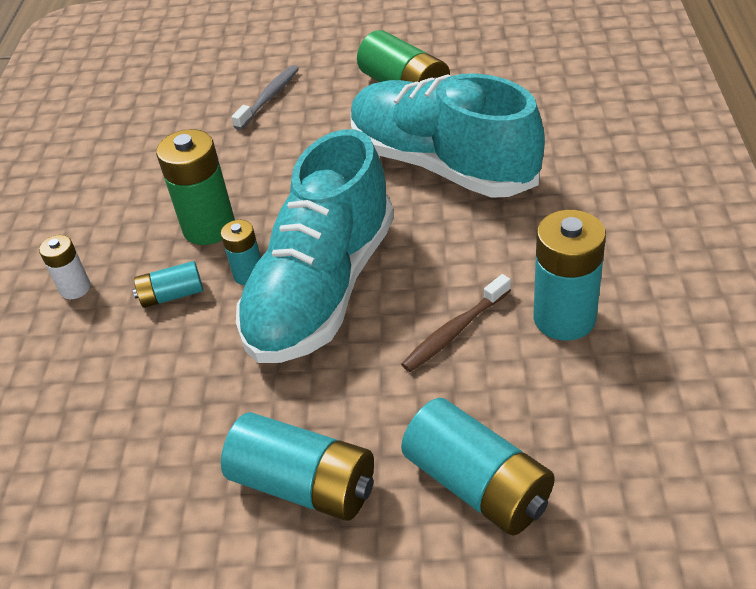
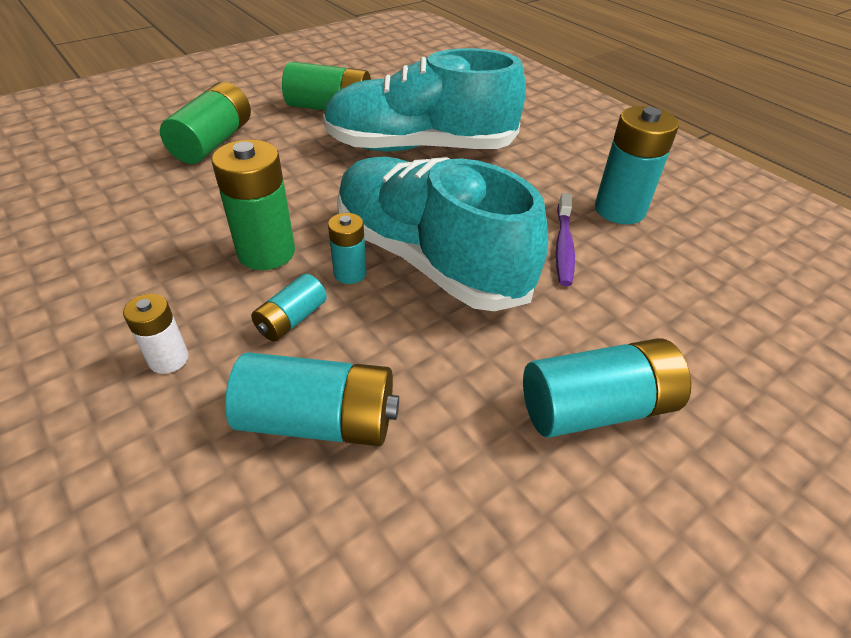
camera: 45 degrees left, 0 degrees up
grey toothbrush [232,65,299,130] -> green battery [160,82,251,164]
turquoise shoe [236,129,394,363] -> turquoise shoe turned 150 degrees clockwise [337,157,548,311]
brown toothbrush [401,274,511,372] -> purple toothbrush [556,193,575,286]
turquoise battery [401,398,555,536] -> turquoise battery moved to [225,352,399,446]

